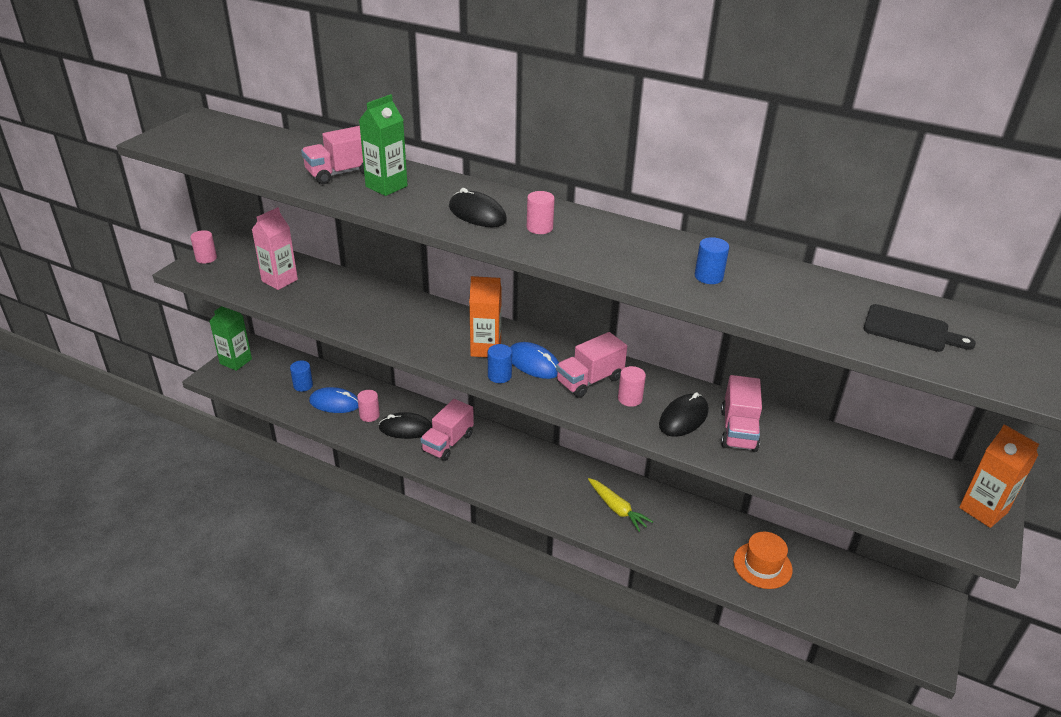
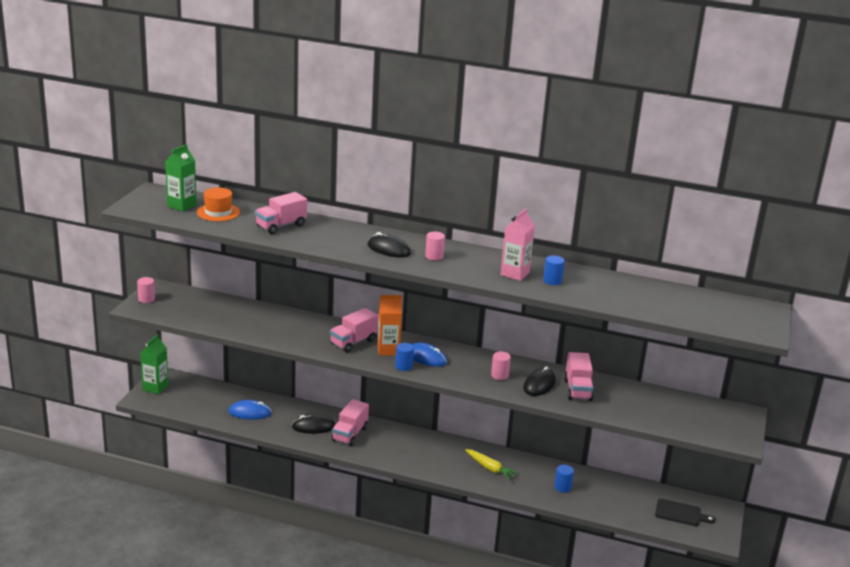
camera: 10 degrees left, 10 degrees down
pink carton [251,207,298,290] -> pink carton moved to [500,208,535,281]
blue cylinder [290,361,313,392] -> blue cylinder moved to [554,465,574,493]
pink cylinder [357,390,380,422] -> none
green carton [359,94,408,196] -> green carton moved to [165,144,197,212]
pink truck [556,332,627,398] -> pink truck moved to [330,308,378,353]
orange hat [733,532,793,589] -> orange hat moved to [197,187,240,221]
black cutting board [863,304,976,352] -> black cutting board moved to [655,499,715,526]
orange carton [959,424,1039,528] -> none

